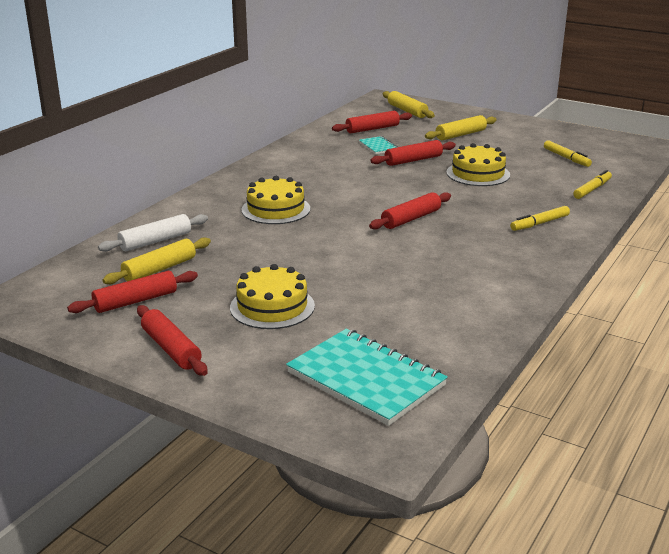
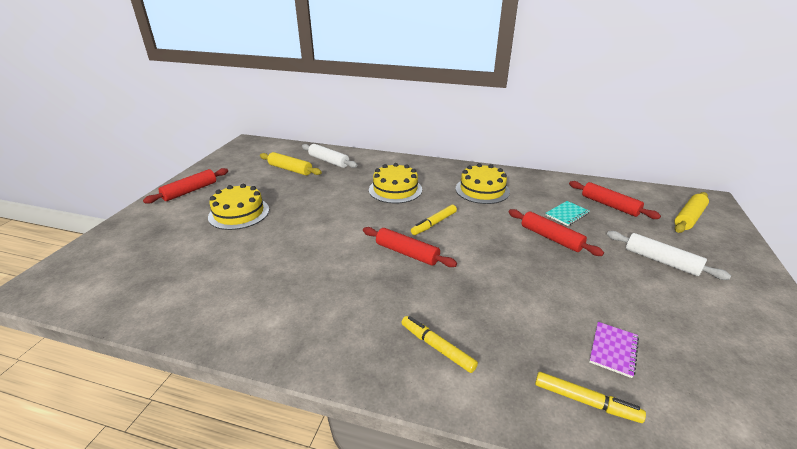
camera: 75 degrees right, 5 degrees up
red rolling pin [67,271,198,313] -> none
turquoise notebook [286,329,448,426] -> none
yellow rolling pin [425,115,497,140] -> white rolling pin [607,231,731,280]
yellow cake [446,143,510,186] -> yellow cake moved to [456,163,510,204]
yellow marker [544,140,592,167] -> yellow marker moved to [411,205,457,235]
none -> purple notebook [589,322,639,378]

